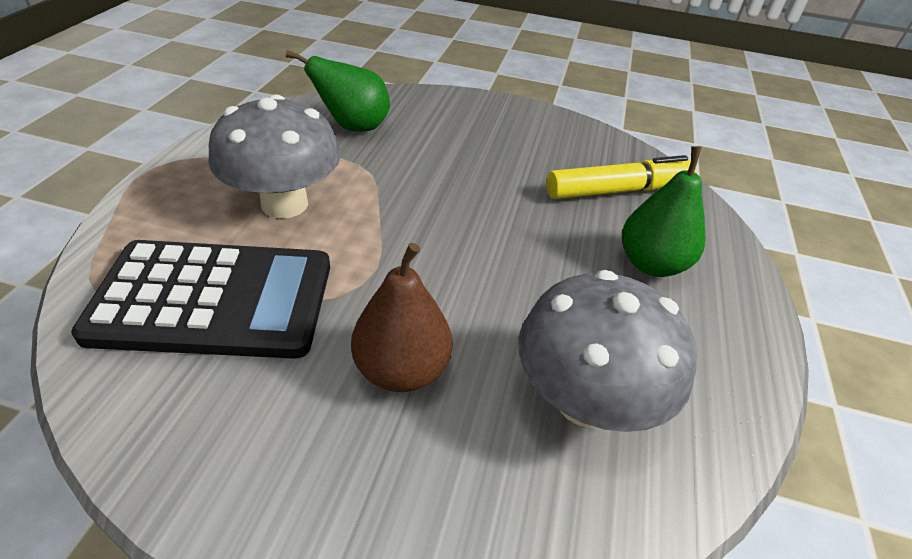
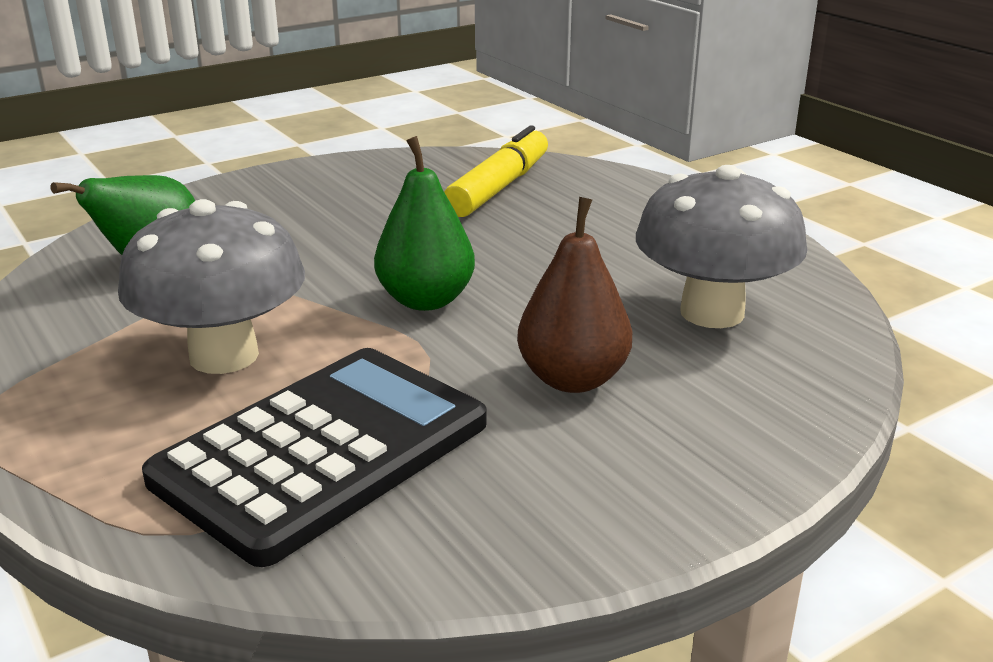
camera: 45 degrees left, 15 degrees down
green pear [622,146,706,277] -> green pear moved to [374,136,475,311]

